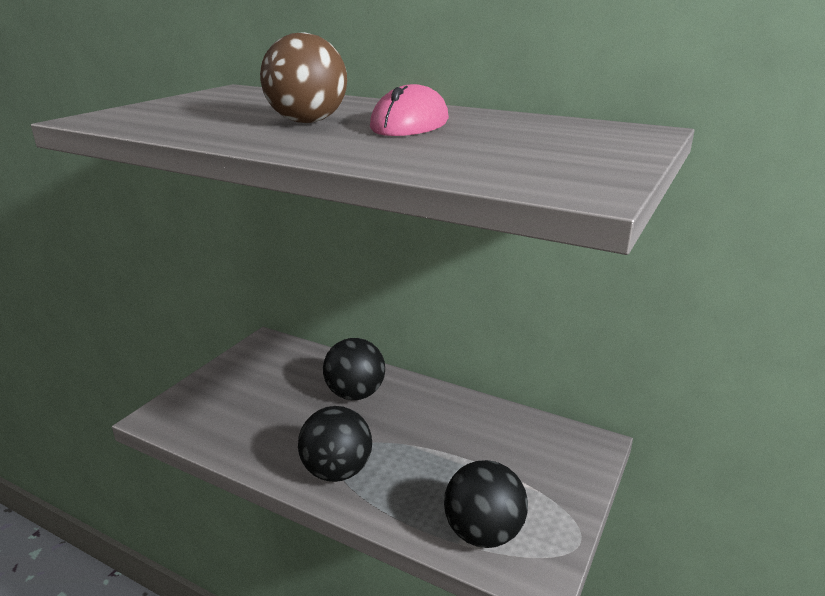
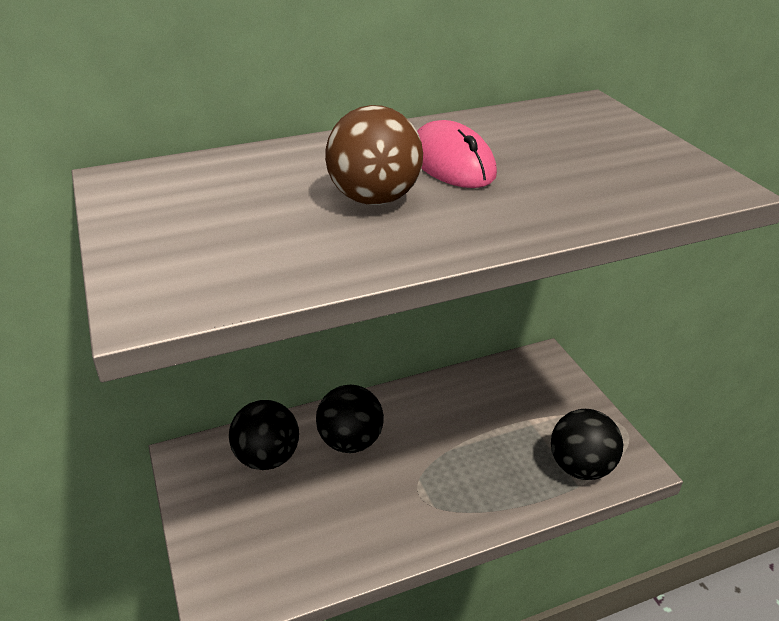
camera: 50 degrees left, 10 degrees up
black ball [298,406,372,482] -> black ball moved to [229,400,299,470]

